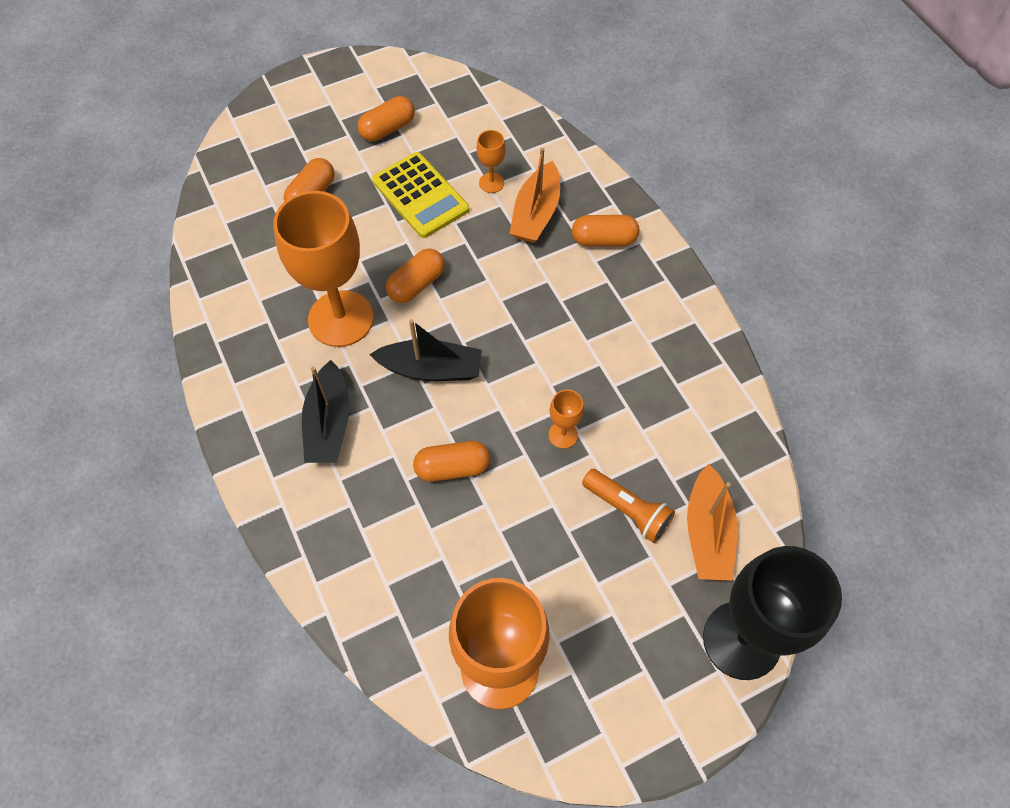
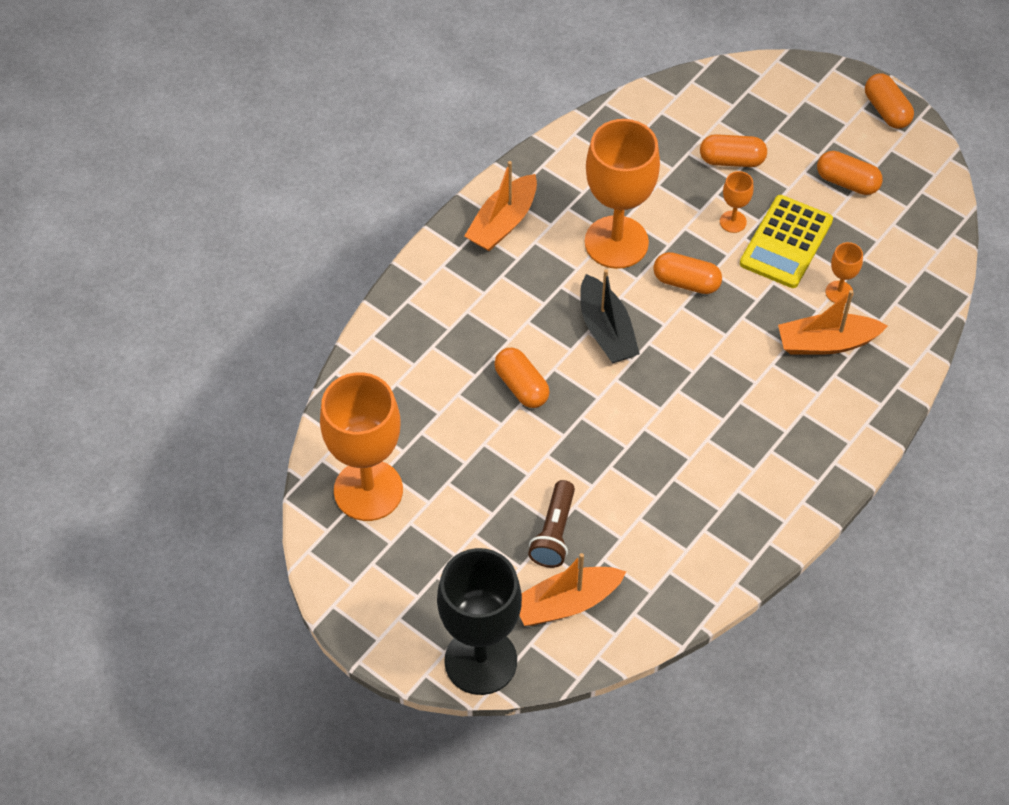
camera: 65 degrees right, 5 degrees down
black boat [302,360,349,463] -> none
orange goblet [549,390,584,449] -> orange goblet moved to [720,171,754,233]
orange capsule [572,215,639,246] -> orange capsule moved to [865,73,914,129]
orange flashlight [582,469,675,543] -> brown flashlight [528,480,575,568]
none -> orange boat [464,161,537,251]

